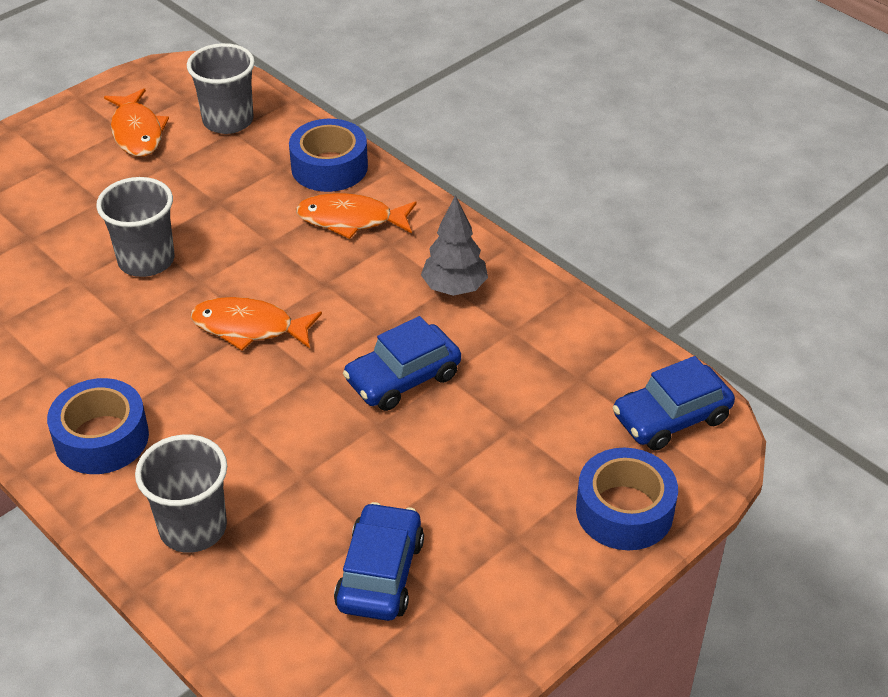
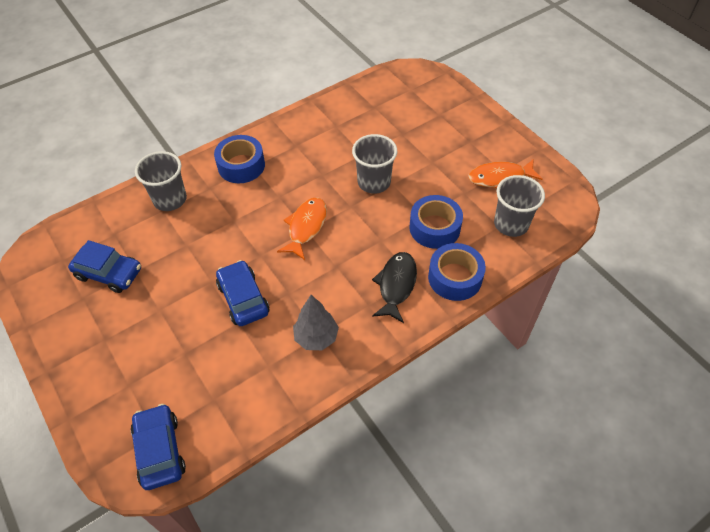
camera: 100 degrees right, 10 degrees up
orange fish [296,193,417,239] -> black fish [372,252,417,323]
blue tape [576,448,678,550] -> blue tape moved to [410,195,463,249]

